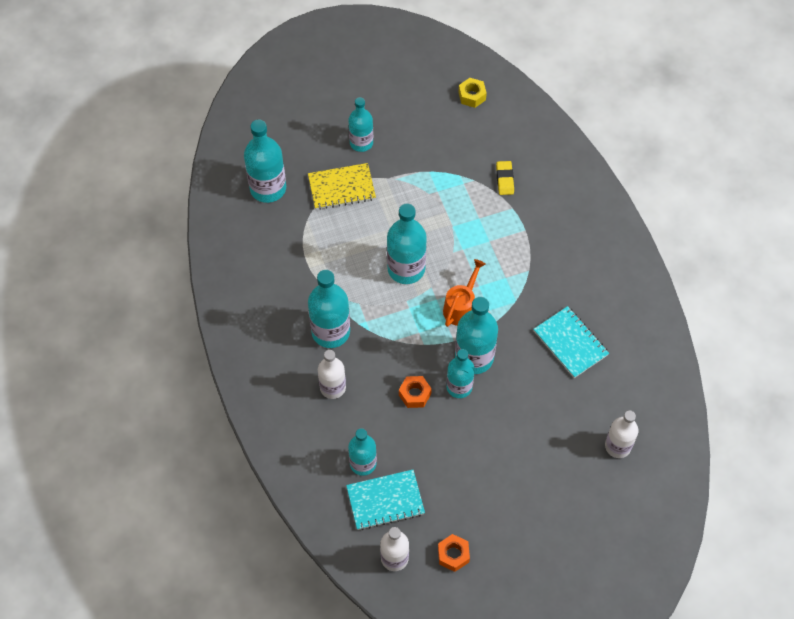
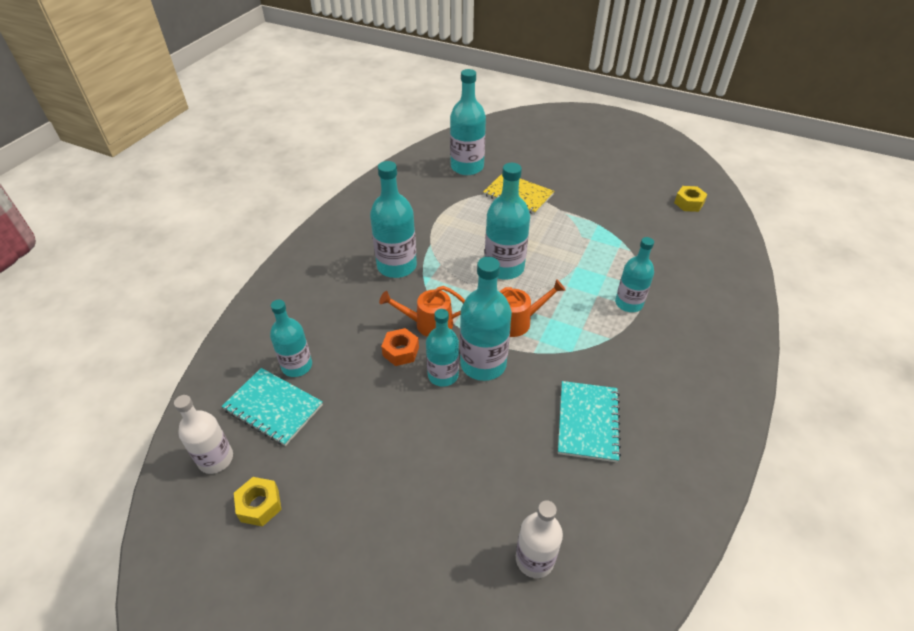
camera: 45 degrees right, 15 degrees down
white bottle [318,350,346,399] -> none
turquoise bottle [349,97,373,152] -> turquoise bottle moved to [615,237,654,312]
orange nut [438,534,470,572] -> yellow nut [234,477,281,527]
yellow eraser [496,161,514,195] -> none
none -> orange watering can [379,286,465,337]

